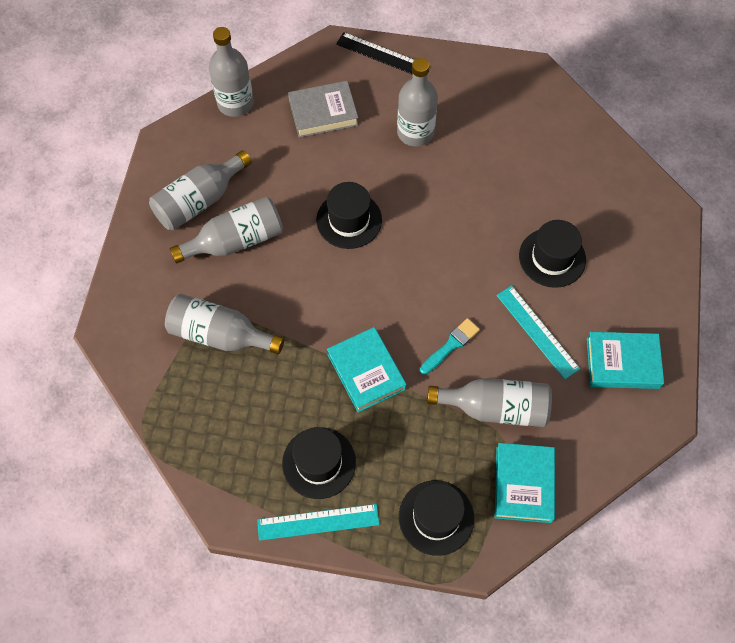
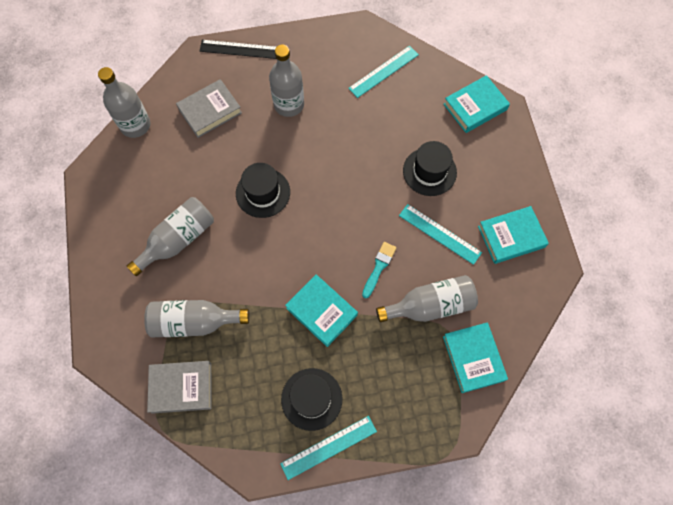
camera: 20 degrees left, 5 degrees up
grey bottle [149,150,252,231] -> none
black hat [399,480,474,556] -> none
none -> grey book [147,361,211,414]
none -> turquoise ruler [348,46,419,98]
none -> turquoise book [443,75,510,133]

